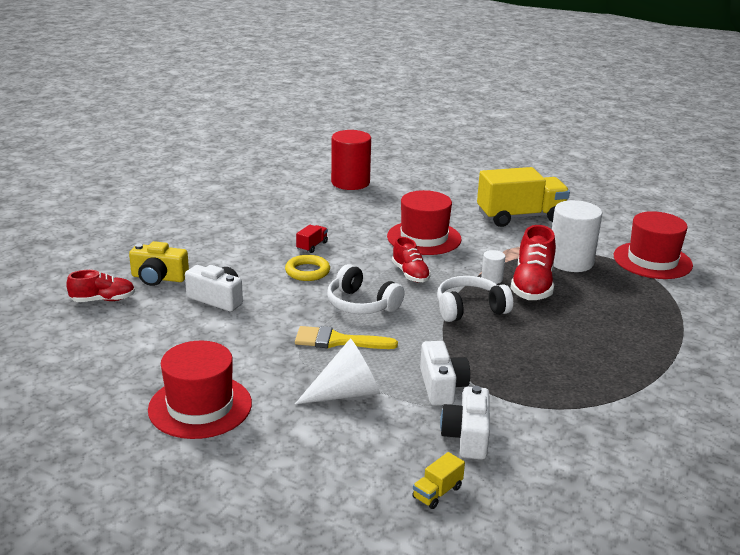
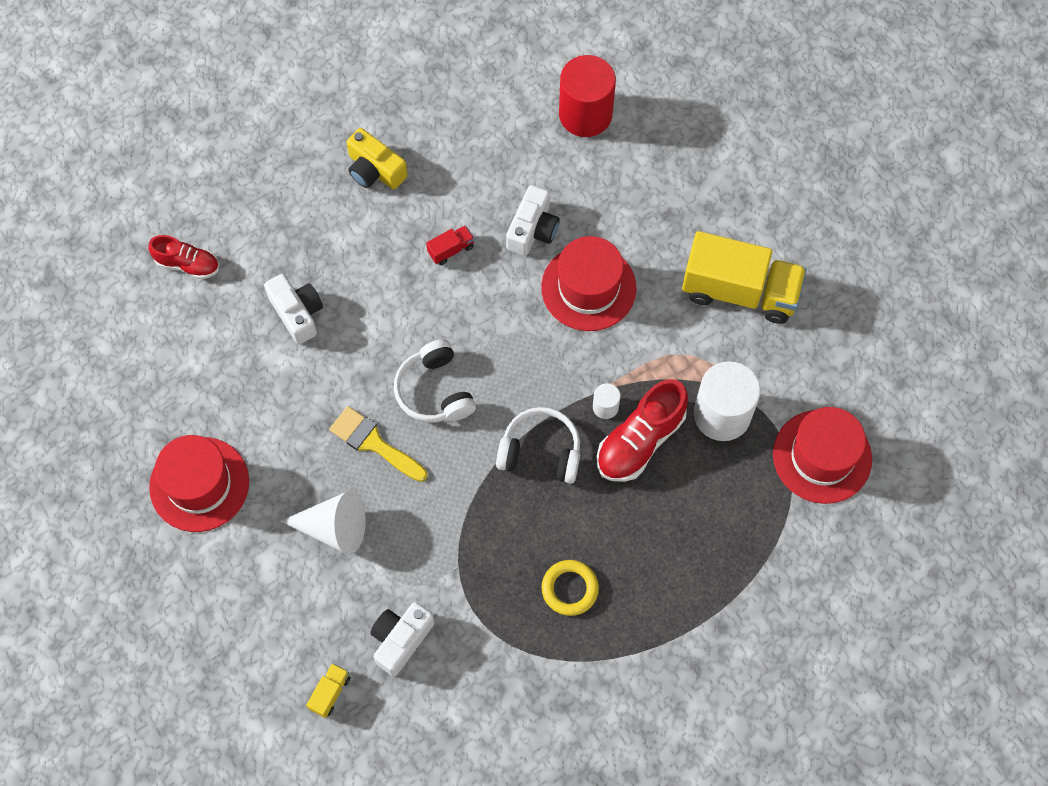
camera: 30 degrees right, 40 degrees up
yellow camera [129,241,189,286] -> yellow camera moved to [346,128,408,190]
yellow ring [285,255,330,281] -> yellow ring moved to [542,560,599,616]
red shoe [392,237,431,282] -> none
yellow truck [412,452,465,509] -> yellow truck turned 135 degrees clockwise [306,663,350,718]
white camera [420,341,470,406] -> white camera moved to [506,185,560,256]

